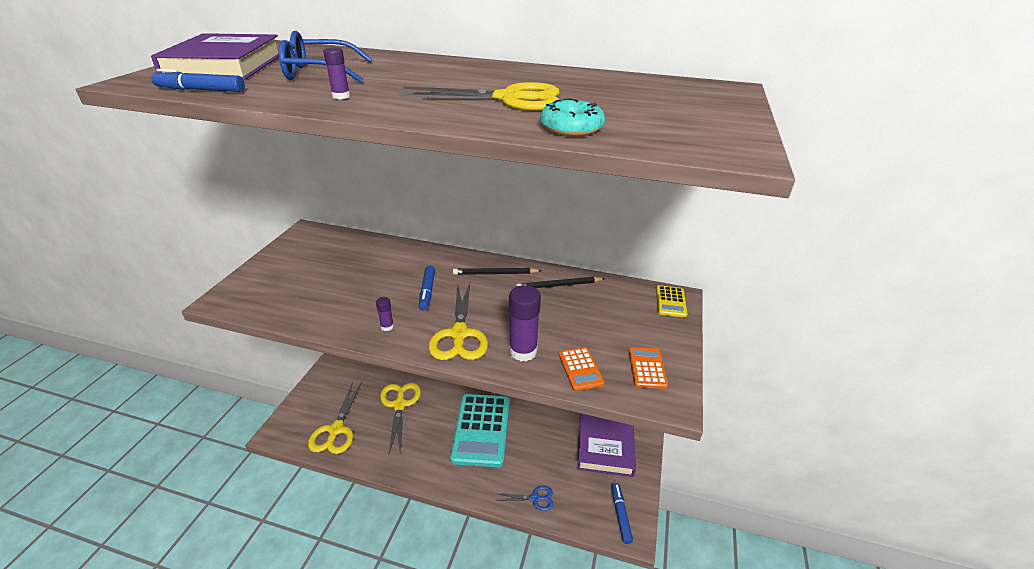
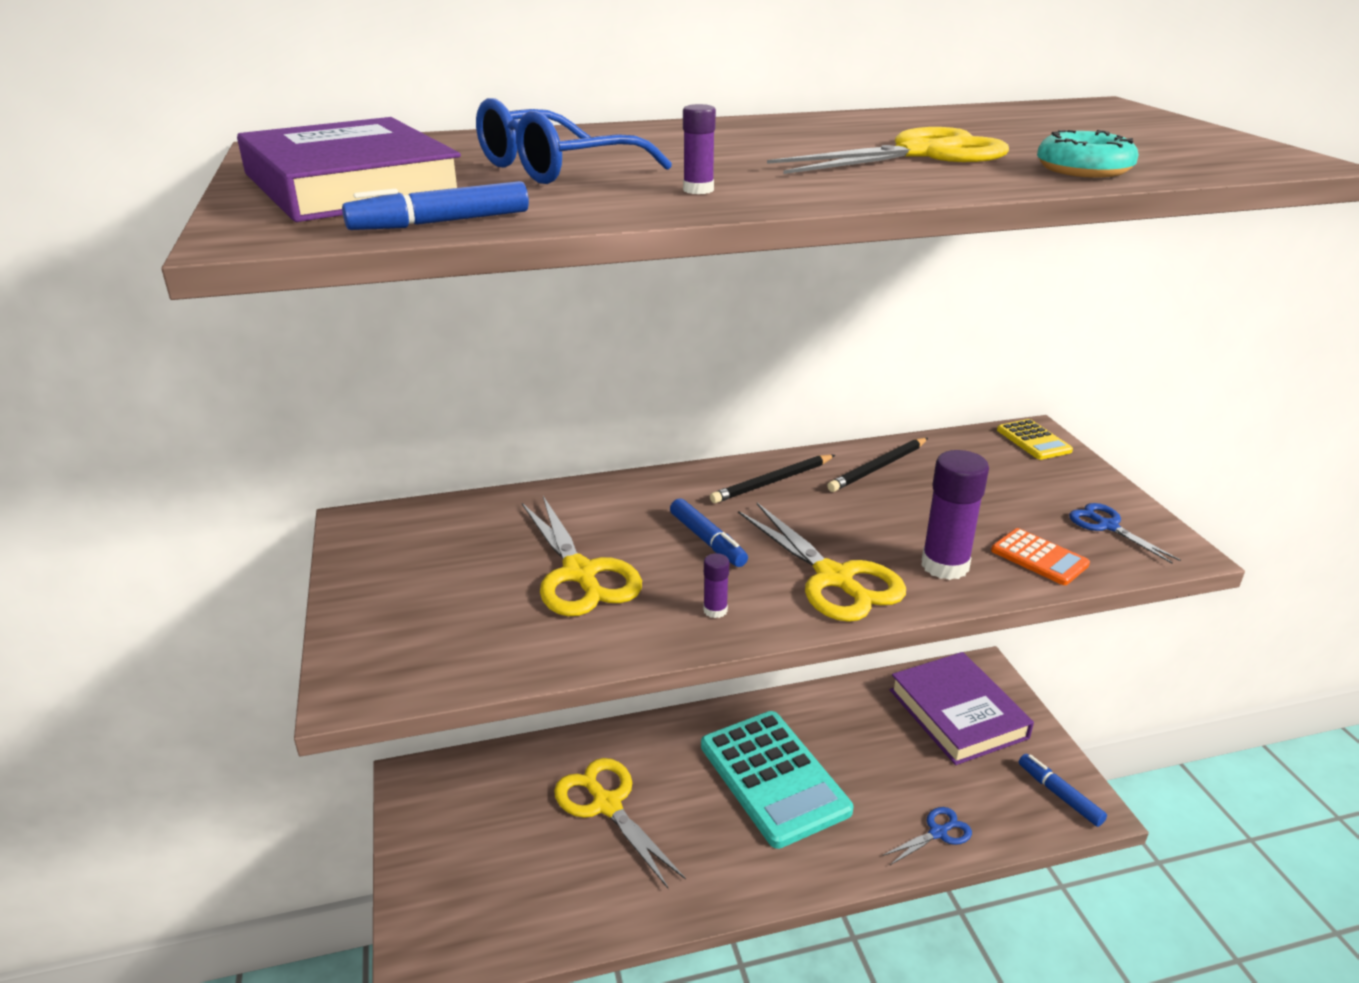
camera: 30 degrees left, 5 degrees down
yellow scissors [308,382,362,454] -> yellow scissors moved to [522,496,642,616]
orange calculator [629,347,668,389] -> blue scissors [1069,503,1181,564]

